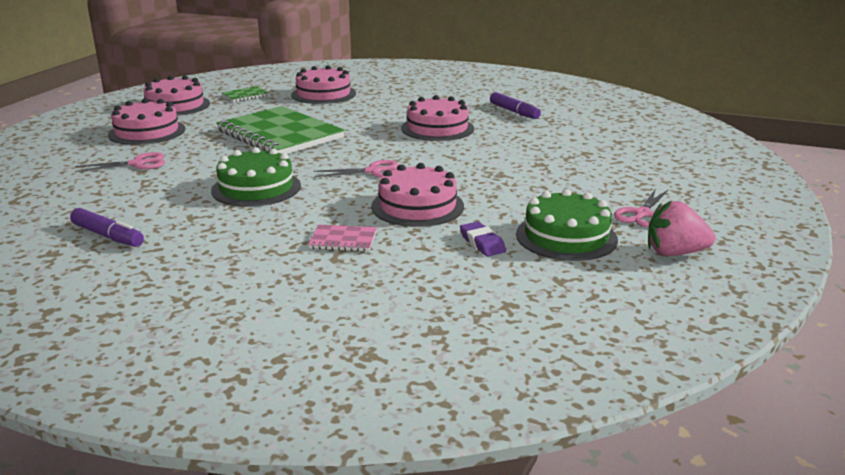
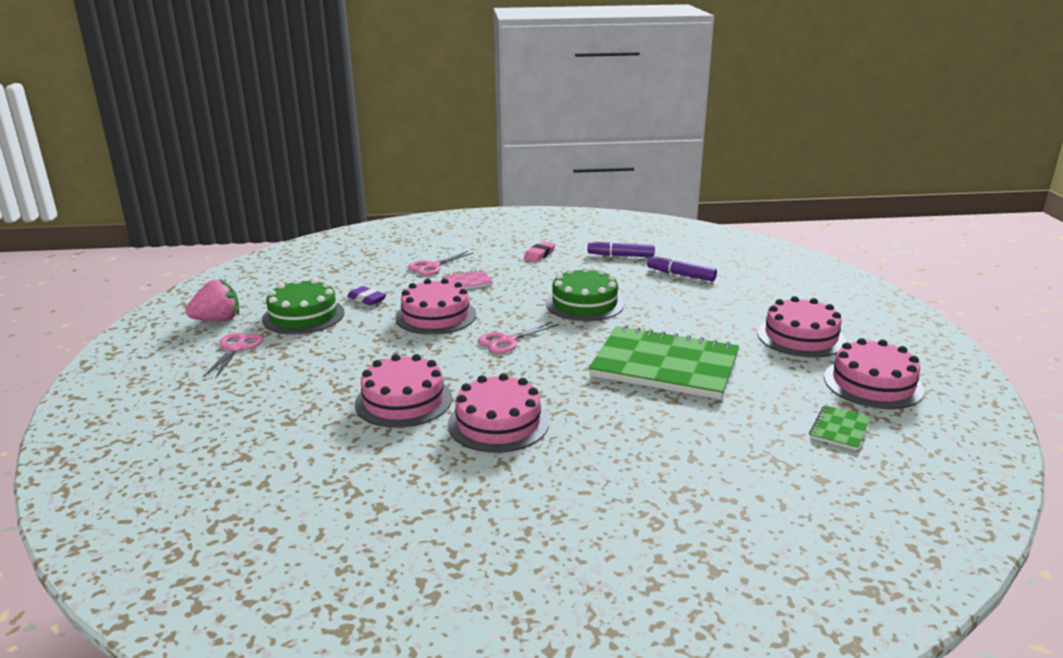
camera: 155 degrees right, 0 degrees up
pink scissors [75,152,165,172] -> pink scissors moved to [408,251,473,276]
pink cake [291,65,356,104] -> pink cake moved to [355,354,452,428]
purple marker [490,92,541,119] -> purple marker moved to [647,255,717,282]
none -> pink eraser [524,241,555,262]

